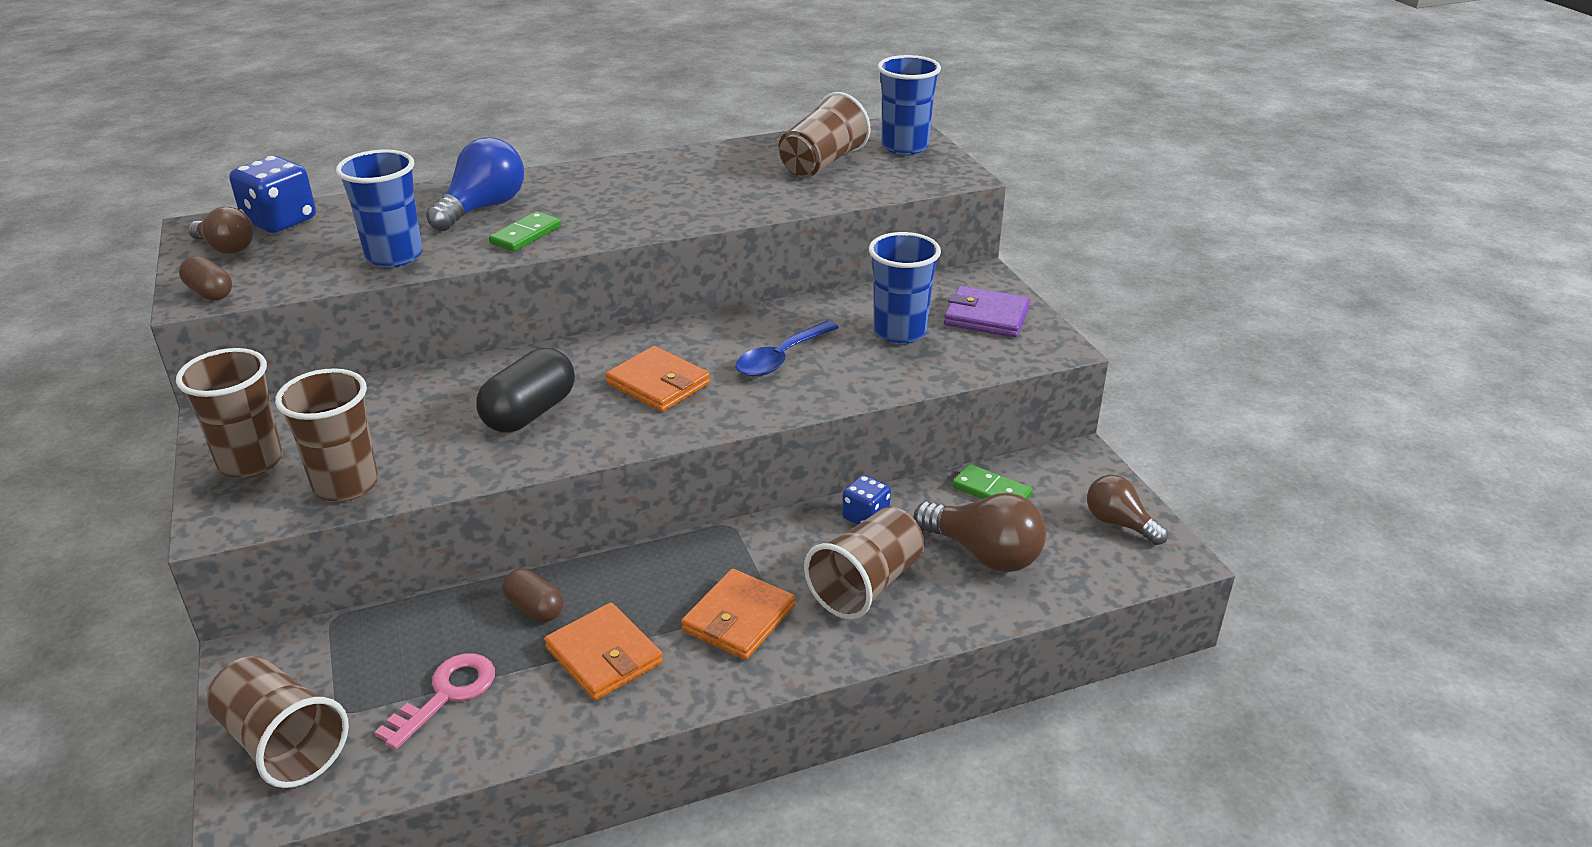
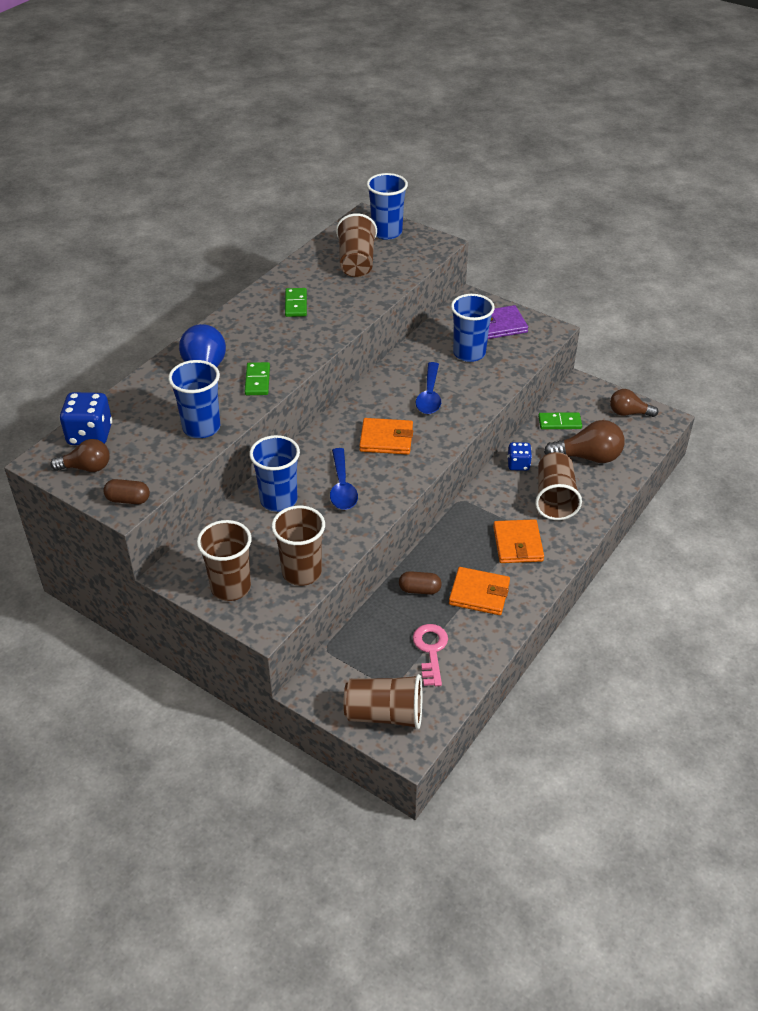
camera: 35 degrees left, 10 degrees up
black capsule [476,348,575,433] -> blue spoon [330,448,358,510]
none -> blue cup [249,435,300,512]
none -> green domino [285,288,307,317]

